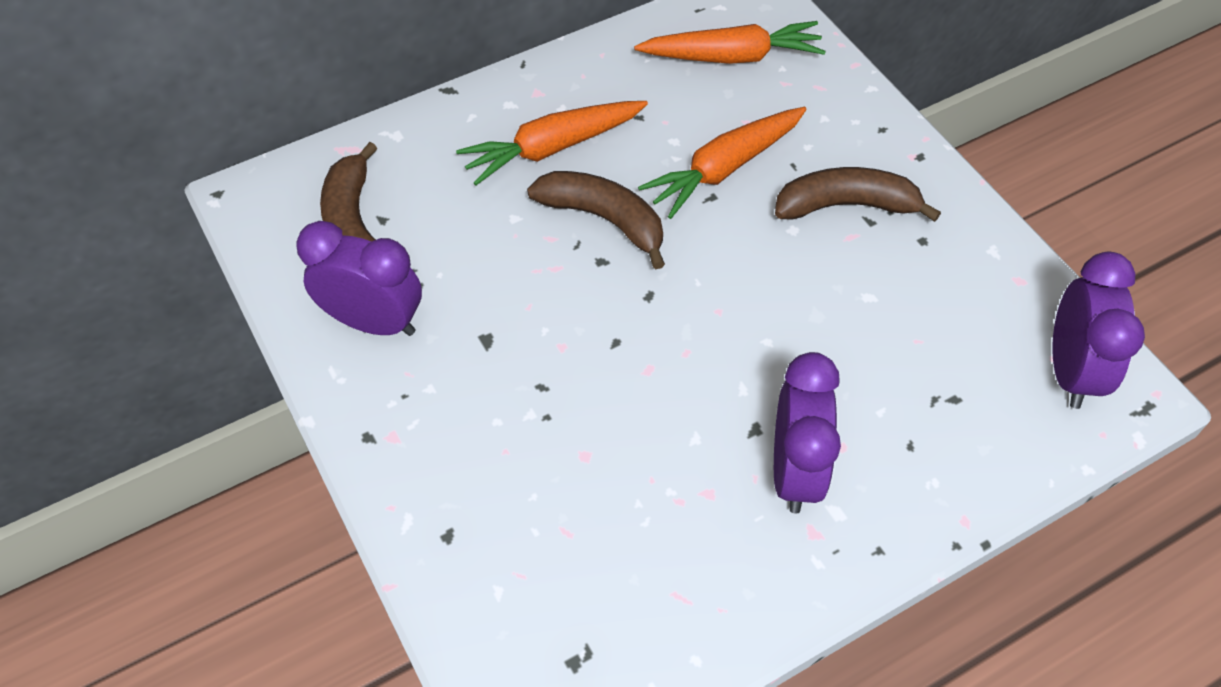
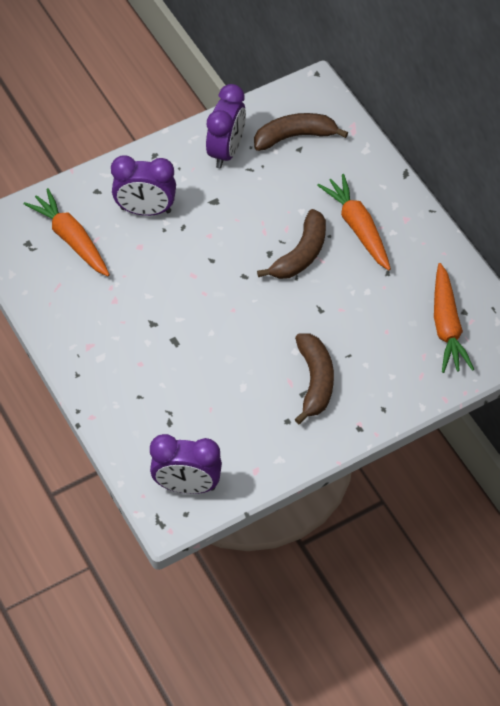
camera: 90 degrees right, 0 degrees up
orange carrot [638,107,807,219] -> orange carrot moved to [24,188,110,276]
purple clock [774,352,841,514] -> purple clock moved to [111,155,176,216]

